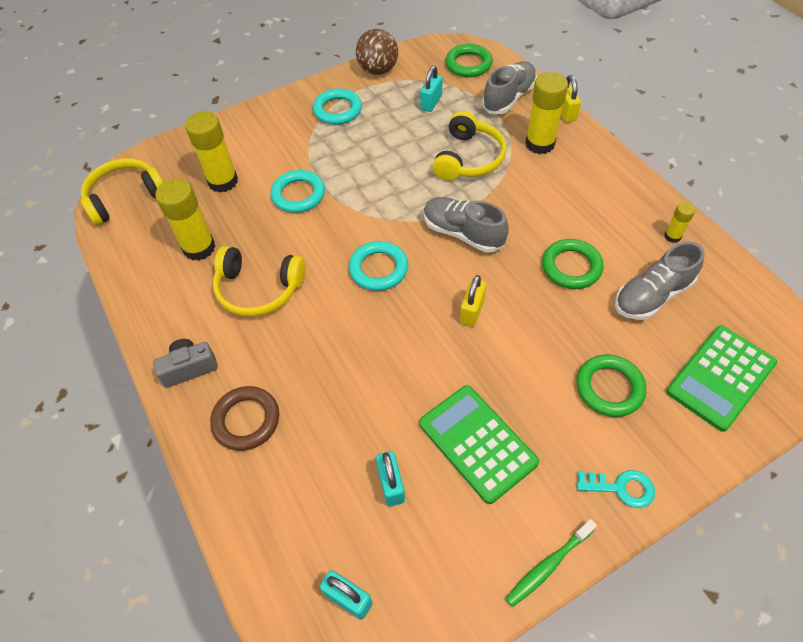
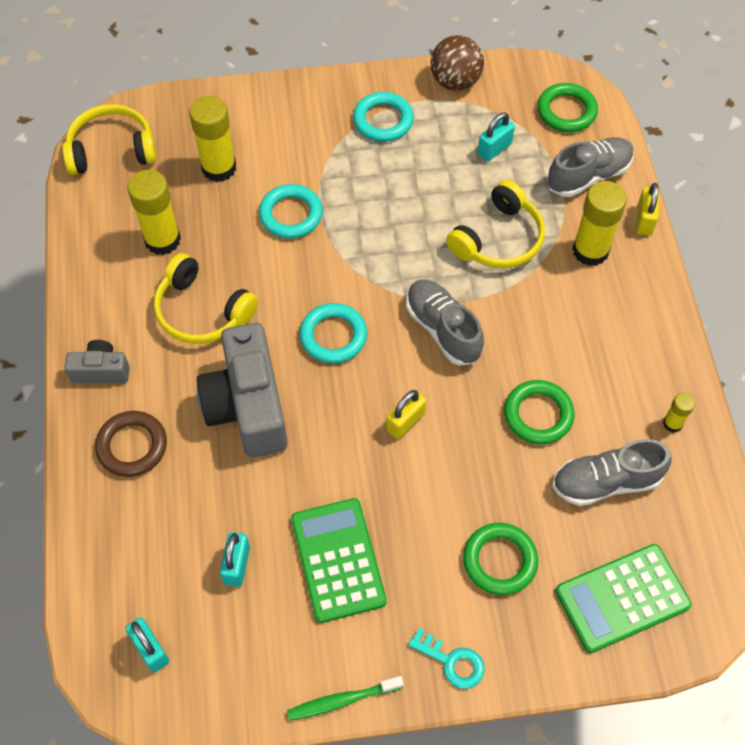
camera: 20 degrees right, 5 degrees up
none -> grey camera [197,323,287,457]

